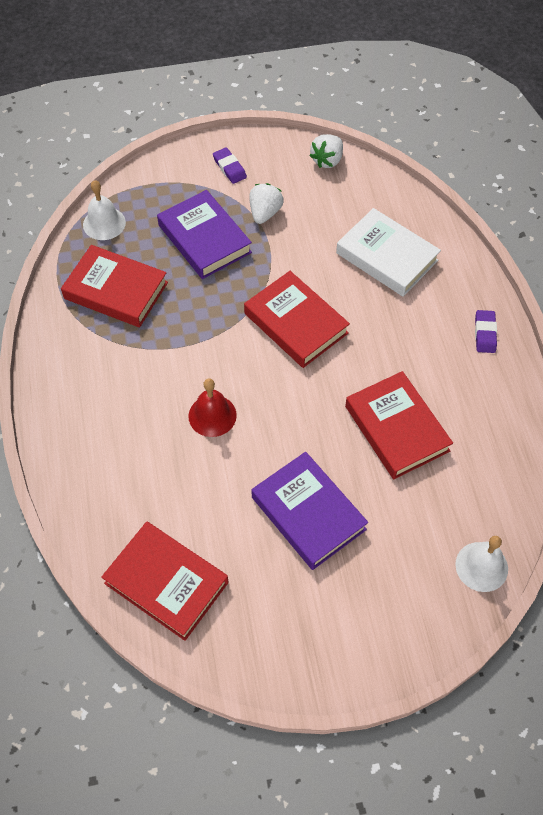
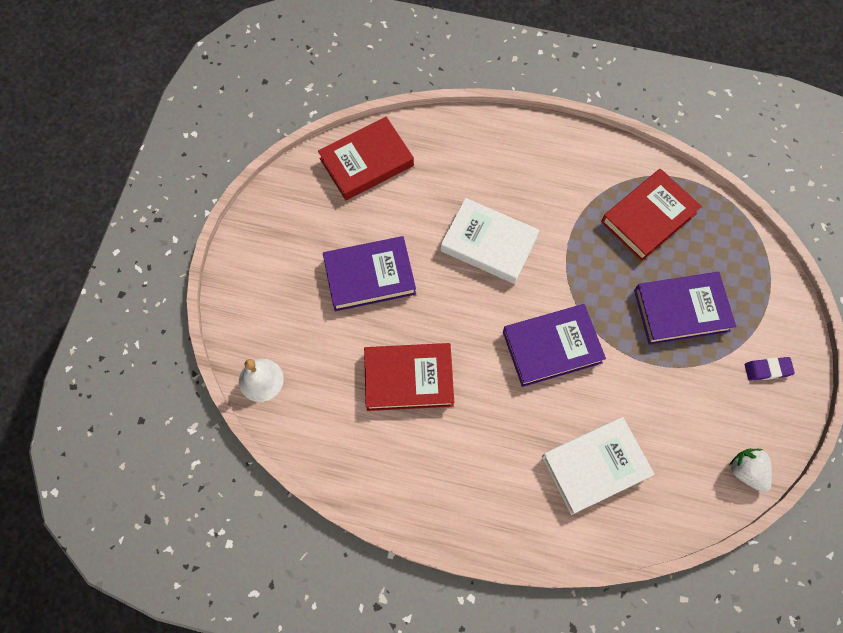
camera: 115 degrees right, 10 degrees up
white bell [83,180,126,240] -> none
red bell [189,378,237,437] -> white book [441,198,540,284]
red book [244,271,350,368] -> purple book [503,304,606,387]
white strawberry [249,183,284,224] -> none
purple eraser [475,310,497,353] -> none

